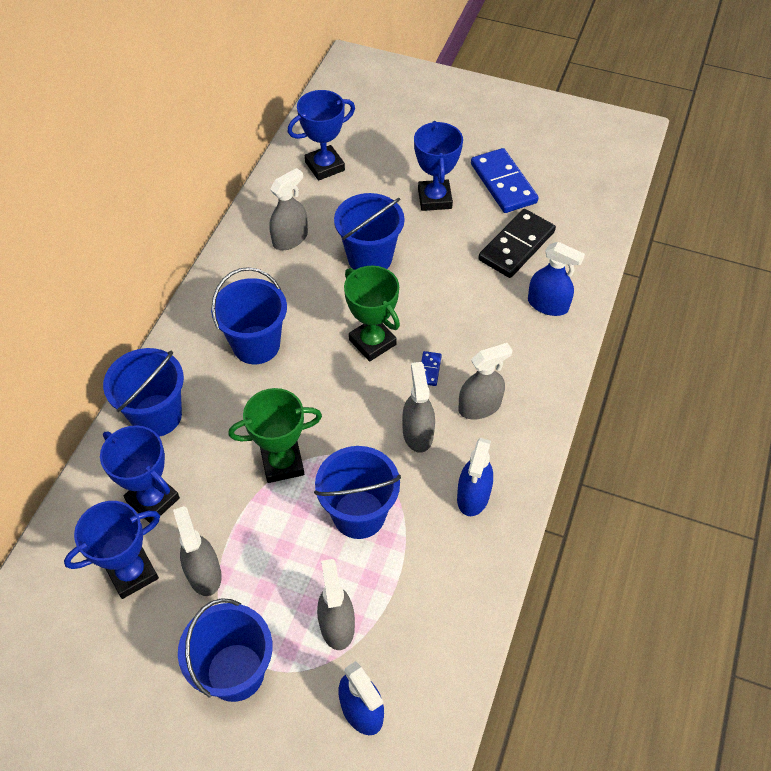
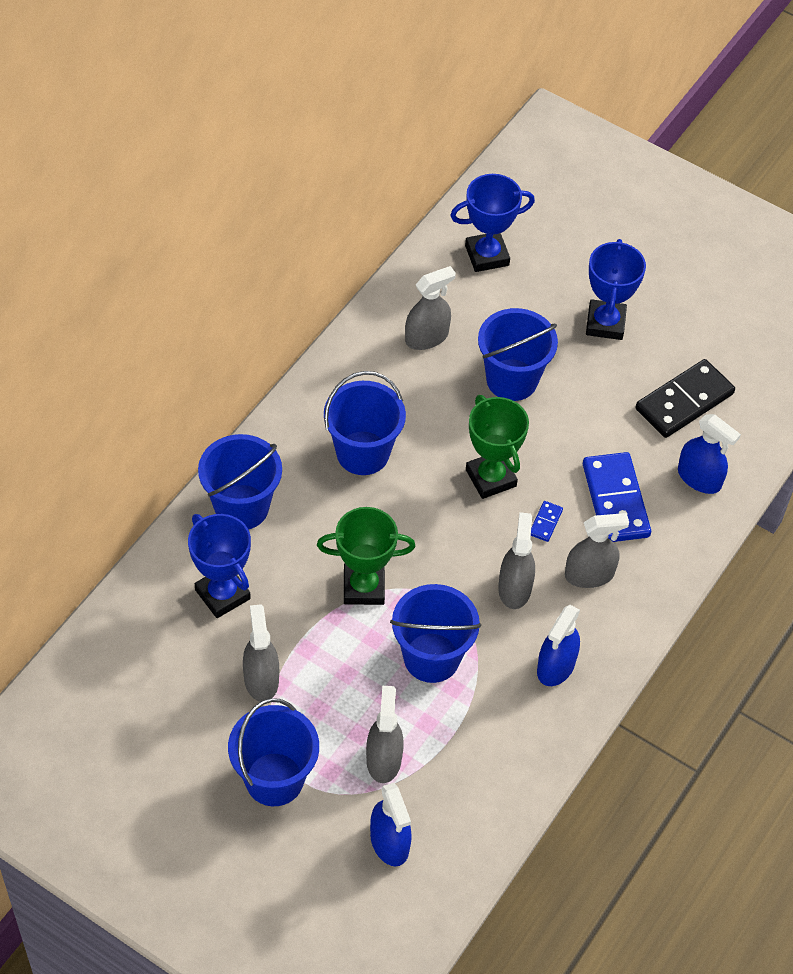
camera: 10 degrees right, 0 degrees up
blue trophy [64,501,160,599] -> none
blue domino [471,148,538,213] -> blue domino moved to [583,452,651,542]

